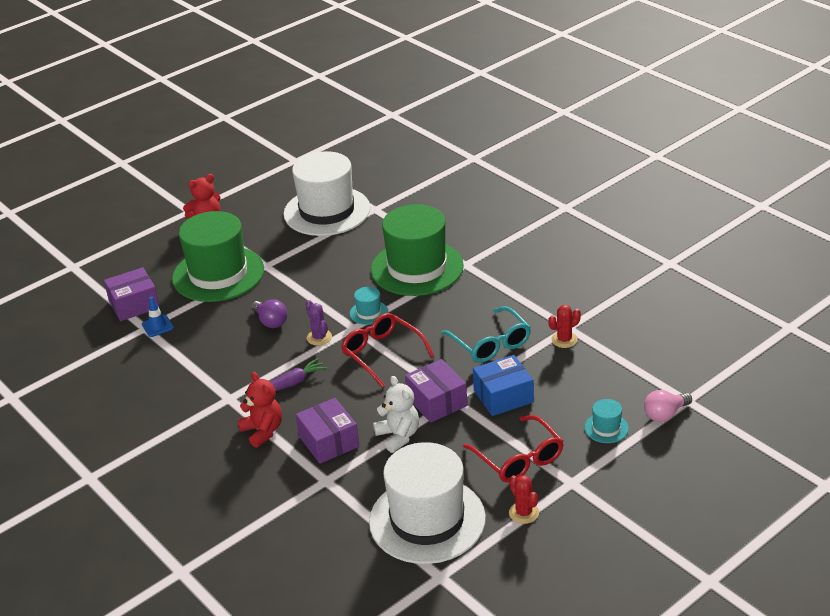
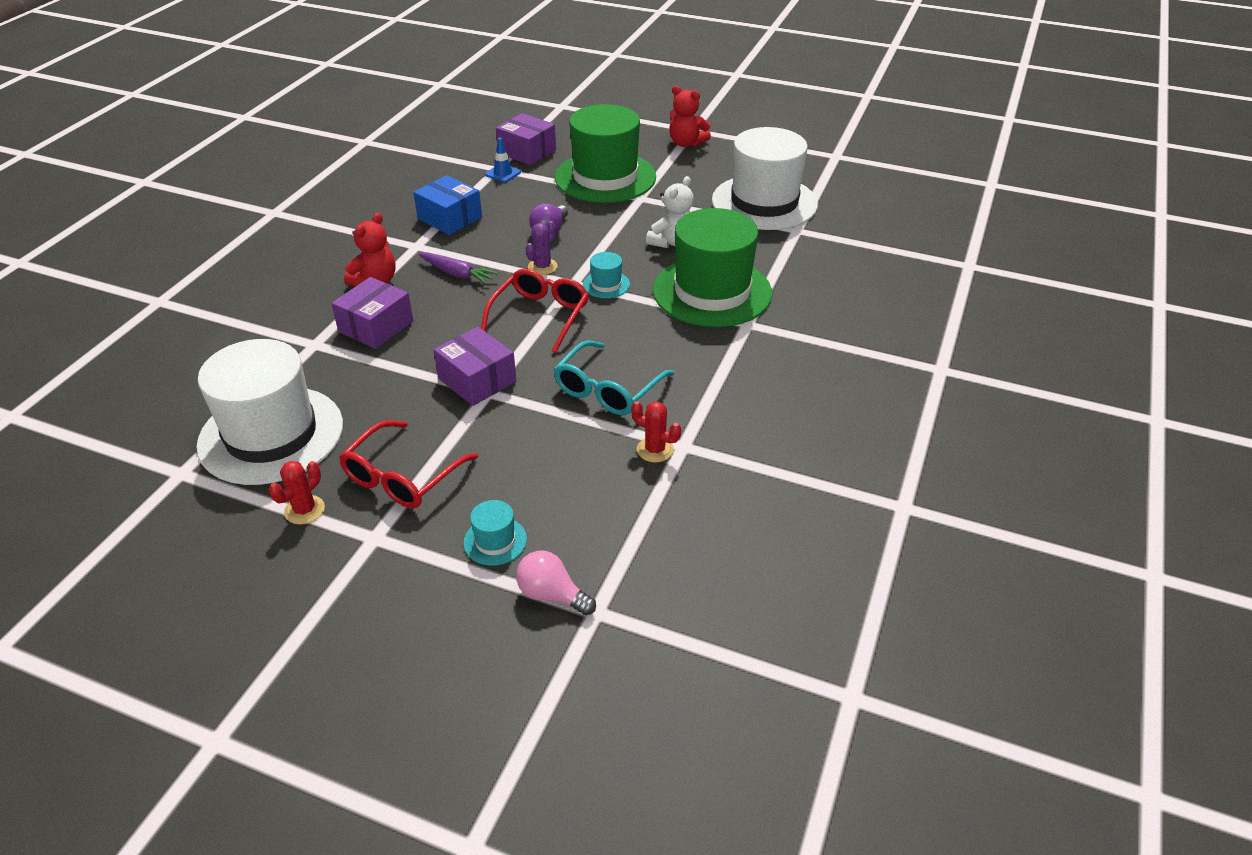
camera: 60 degrees right, 5 degrees up
white teddy bear [373,376,419,453] -> white teddy bear moved to [646,176,694,248]
purple box [405,359,467,423] -> purple box turned 75 degrees counterclockwise [434,327,516,406]
blue box [473,355,534,416] -> blue box moved to [413,175,482,235]

